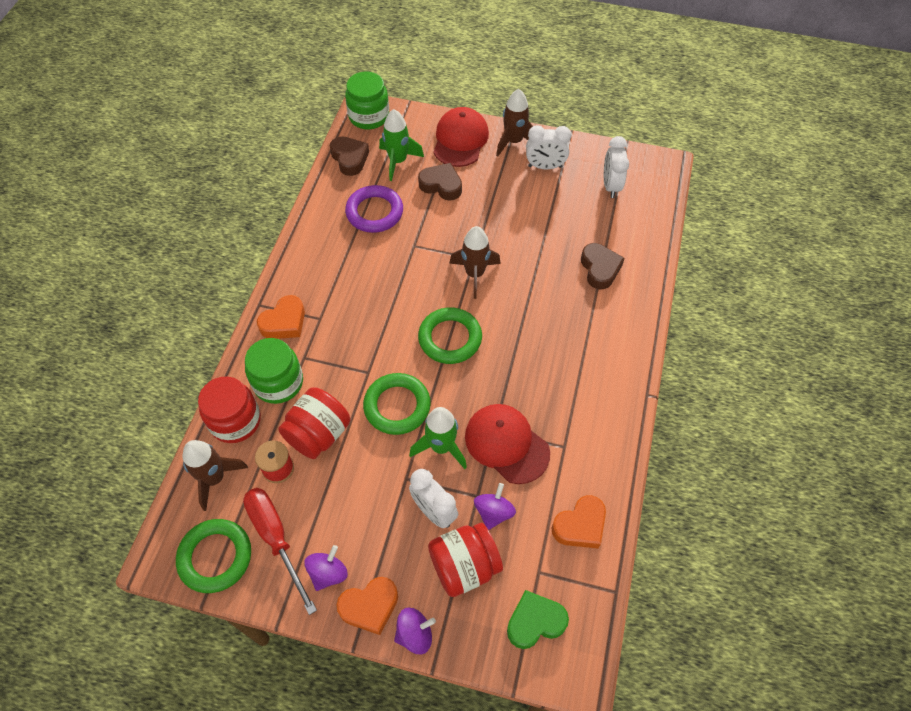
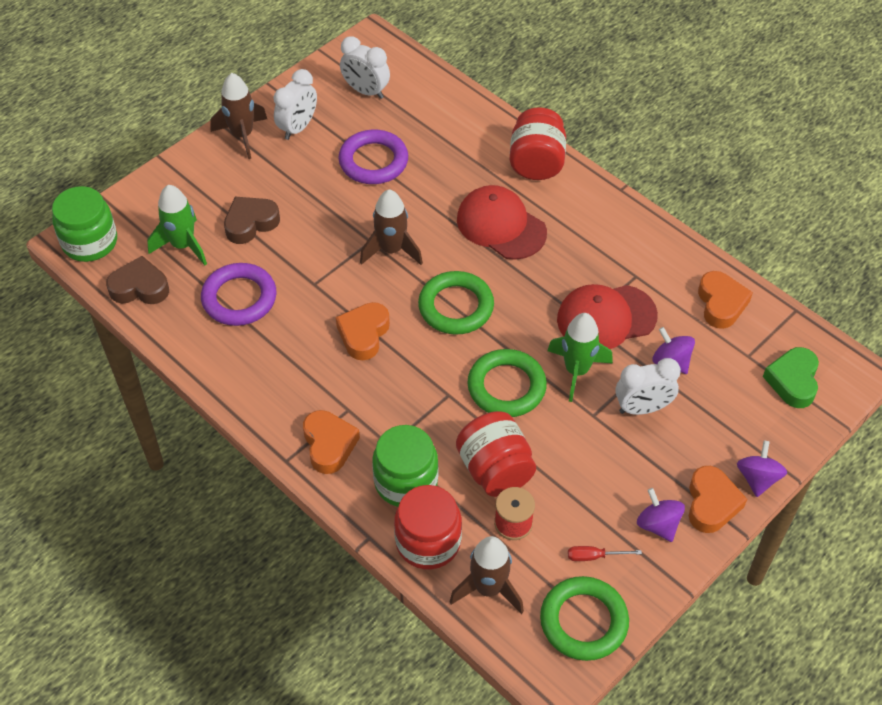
camera: 60 degrees left, 5 degrees down
red screwdriver [243,488,317,615] -> red screwdriver [568,546,642,561], size x0.45
red jar [428,523,503,597] -> red jar moved to [510,107,566,180]
red cap [433,107,489,167] -> red cap moved to [457,185,547,260]
brown heart [581,243,625,289] -> none
none -> orange heart [336,302,390,360]
none -> purple ring [338,130,408,184]

